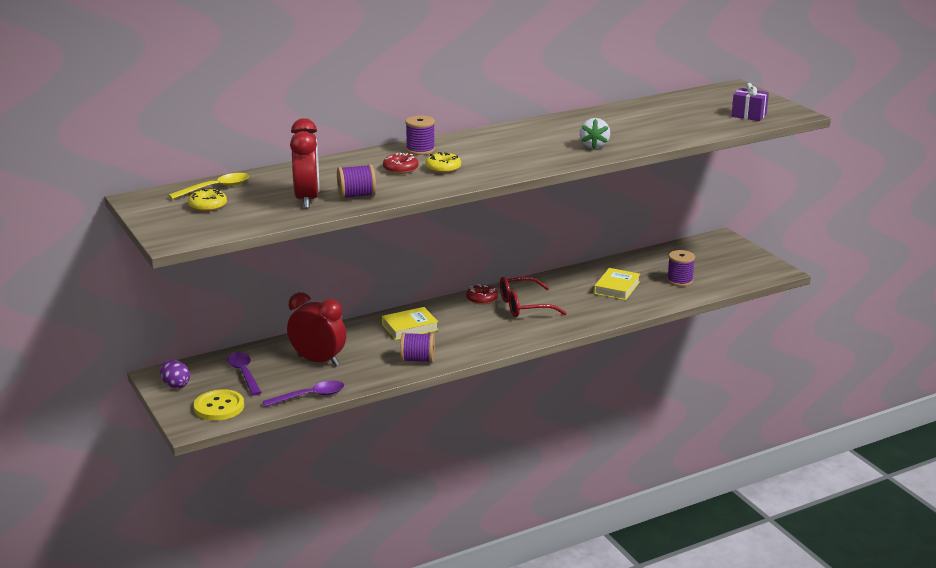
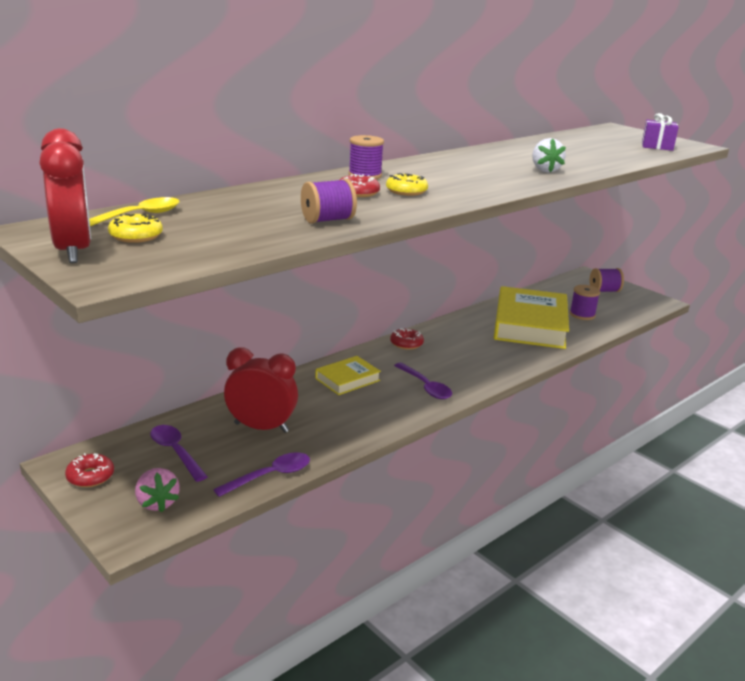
camera: 15 degrees left, 0 degrees up
purple egg [160,360,190,388] -> red donut [65,453,114,487]
yellow button [194,389,244,421] -> pink strawberry [135,468,180,512]
red clock [290,118,319,208] -> red clock moved to [39,128,91,263]
purple spool [400,332,435,363] -> purple spool moved to [589,268,624,292]
red glasses [500,277,567,317] -> none
yellow book [594,268,640,300] -> yellow book [494,286,569,349], size x2.03
none -> purple spoon [394,363,452,399]

